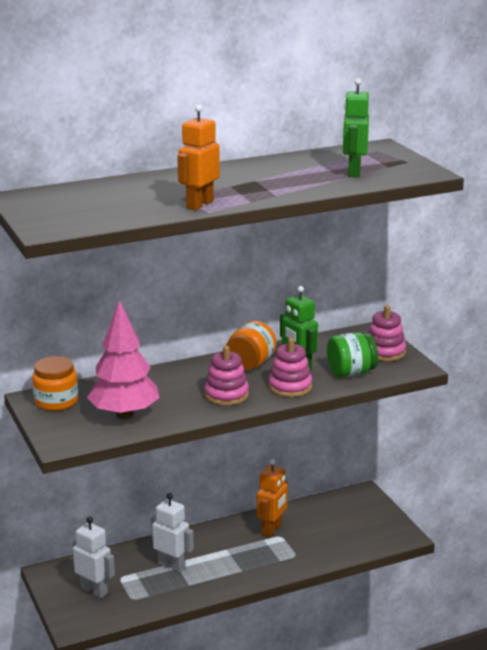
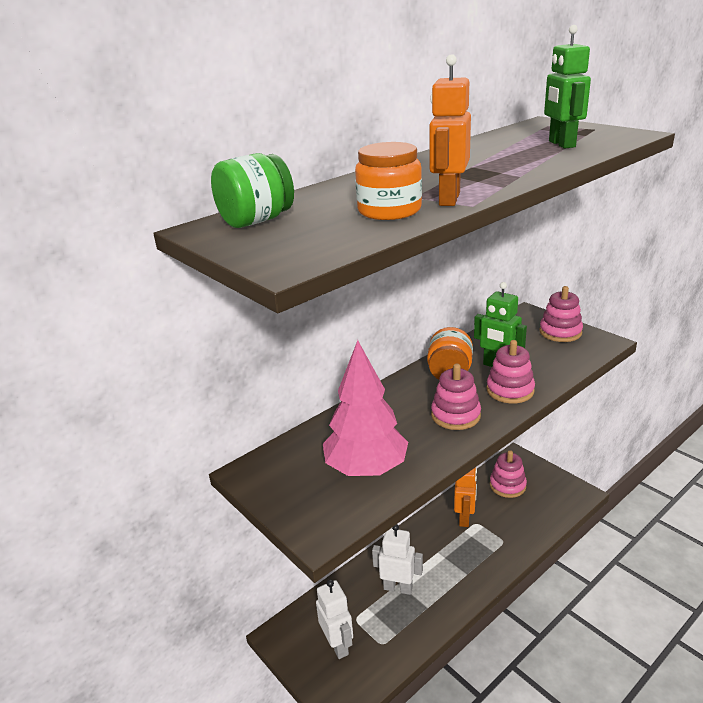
camera: 15 degrees left, 5 degrees up
orange jar [32,356,78,411] -> orange jar moved to [355,142,422,220]
white robot [73,516,115,598] -> white robot turned 45 degrees clockwise [316,579,353,659]
green jar [327,332,378,377] -> green jar moved to [211,153,294,228]
none -> pink stacking toy [490,450,527,498]

